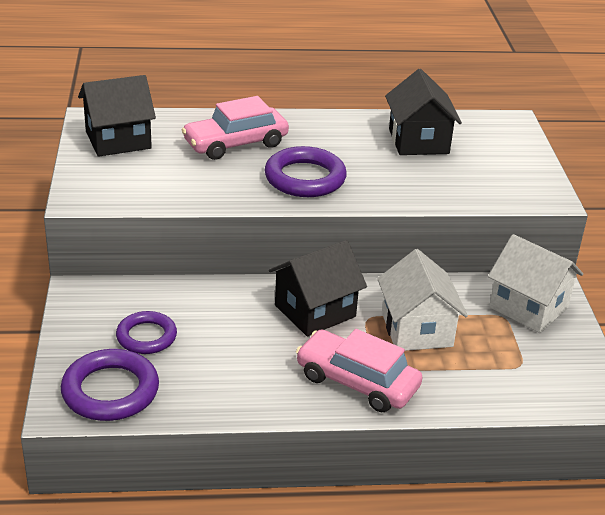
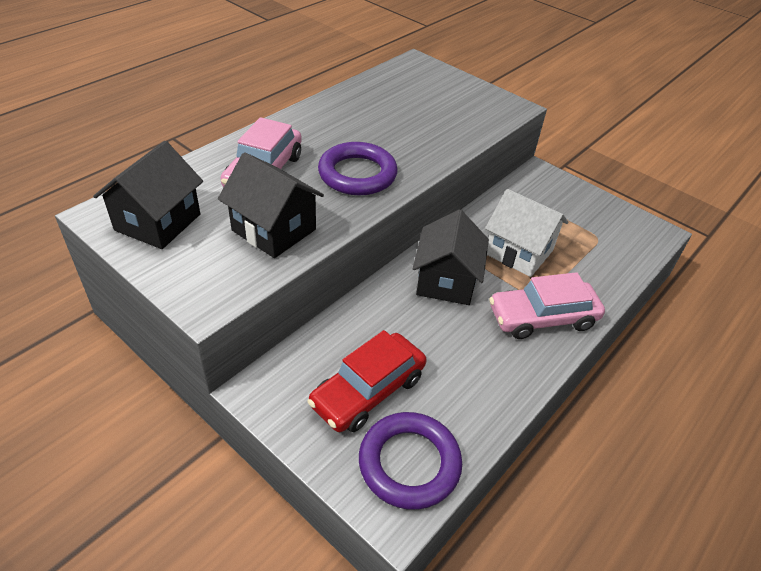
camera: 45 degrees left, 10 degrees up
purple ring [116,311,177,354] -> red car [308,330,426,432]
black house [385,69,462,155] -> black house moved to [218,152,324,258]
white house [488,234,583,333] -> none

